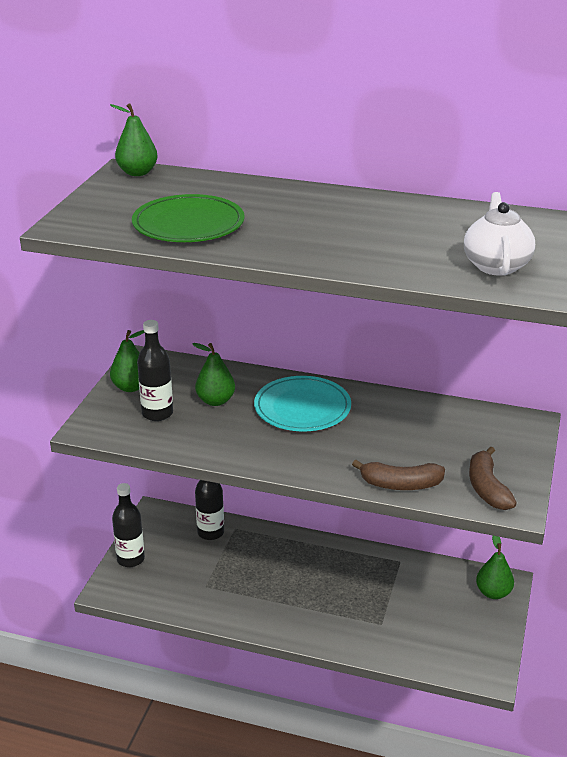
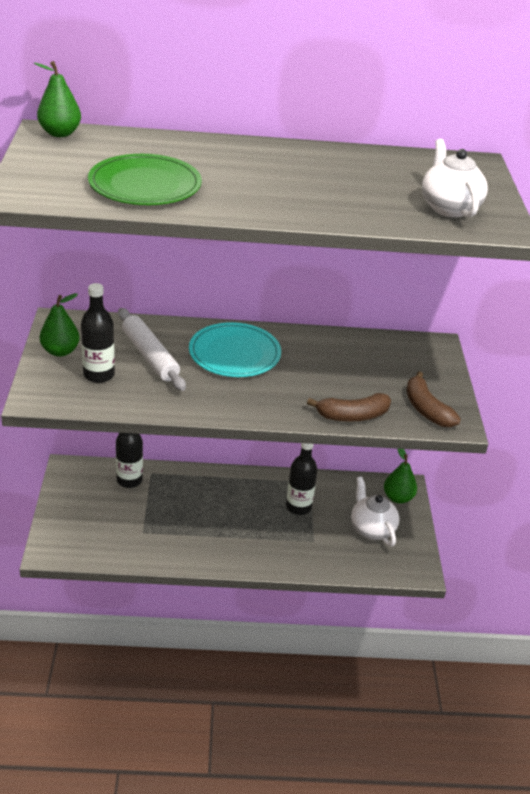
camera: 20 degrees left, 5 degrees up
black bottle [112,483,145,567] -> black bottle moved to [286,443,317,515]
green pear [192,343,235,406] -> white rolling pin [118,308,186,391]
none -> white teapot [351,476,400,547]

